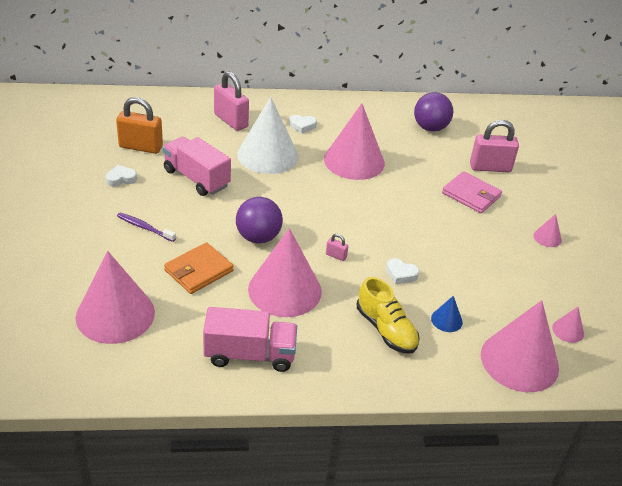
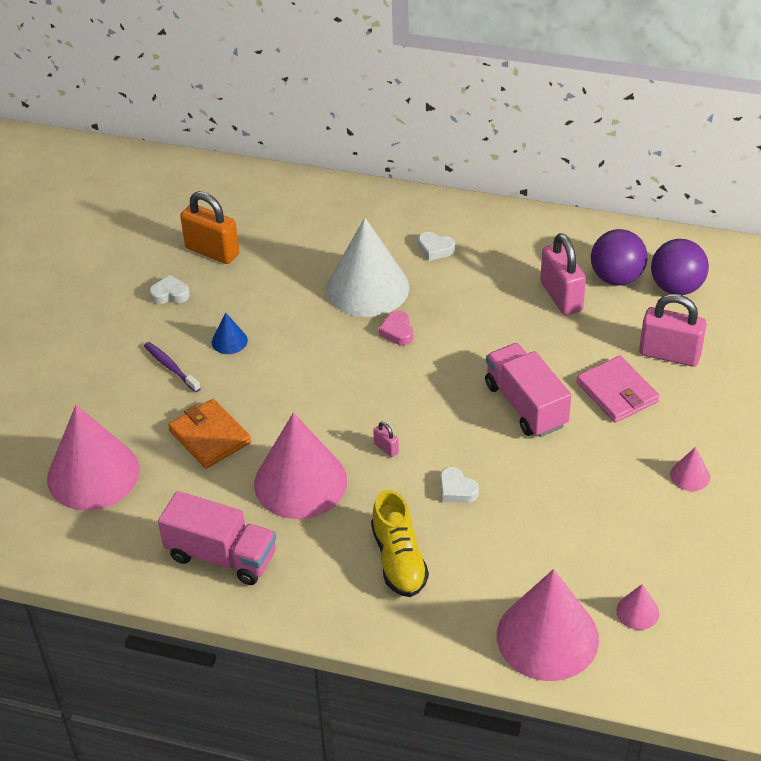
camera: 25 degrees right, 5 degrees up
pink truck [163,137,231,196] -> pink truck moved to [485,343,571,437]
orange wallet [164,242,234,294] -> orange wallet turned 75 degrees clockwise [168,399,251,469]
pink padlock [214,71,249,131] -> pink padlock moved to [540,233,586,315]
purple ball [236,197,283,244] -> purple ball moved to [651,239,709,295]
pink cone [324,103,385,180] -> none
blue cone [431,296,463,332] -> blue cone moved to [212,313,248,354]
none -> pink heart [379,311,413,345]

